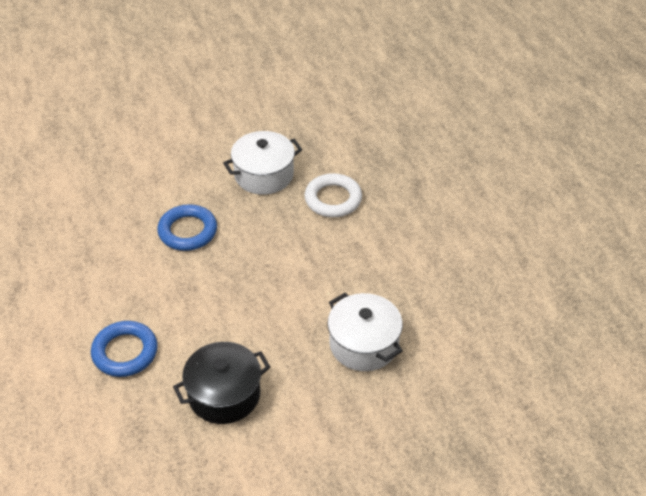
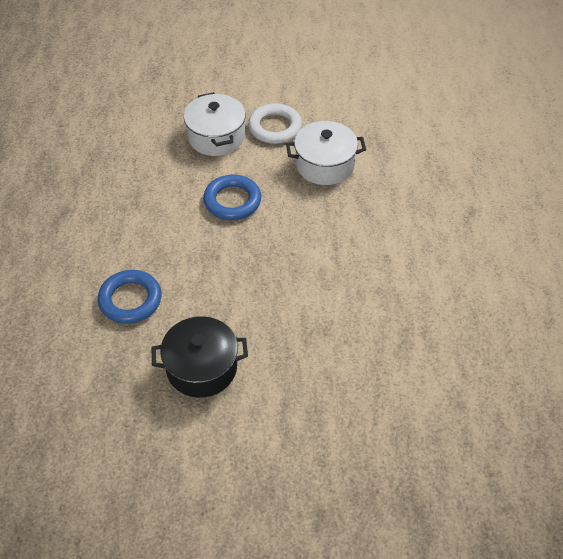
camera: 20 degrees right, 5 degrees up
white ring [304,173,362,217] -> white ring moved to [248,103,302,144]
white pot [328,293,403,371] -> white pot moved to [184,92,246,156]

